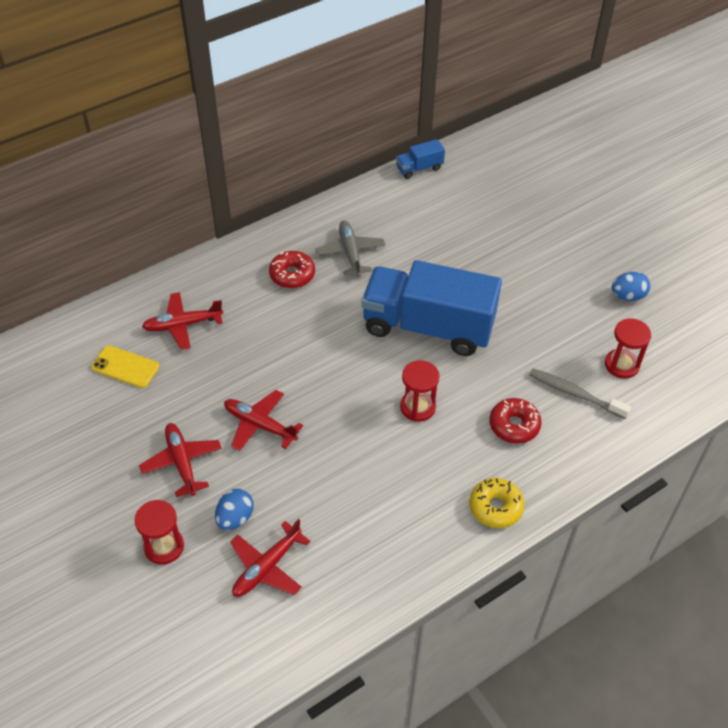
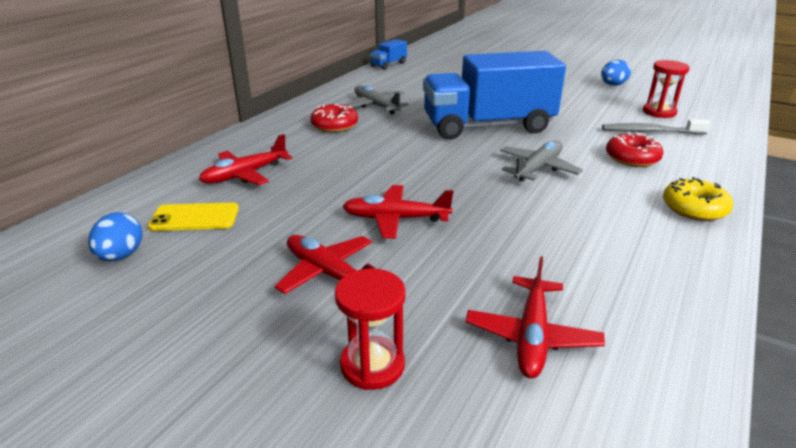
camera: 25 degrees left, 20 degrees down
blue egg [215,489,254,530] -> blue egg moved to [88,212,143,261]
red hourglass [400,360,439,422] -> grey plane [500,141,583,182]

